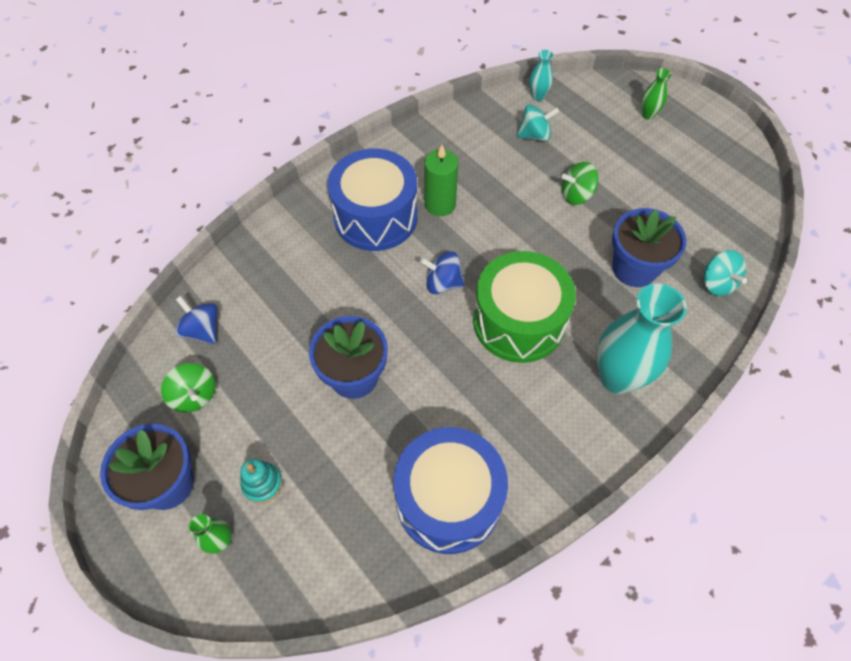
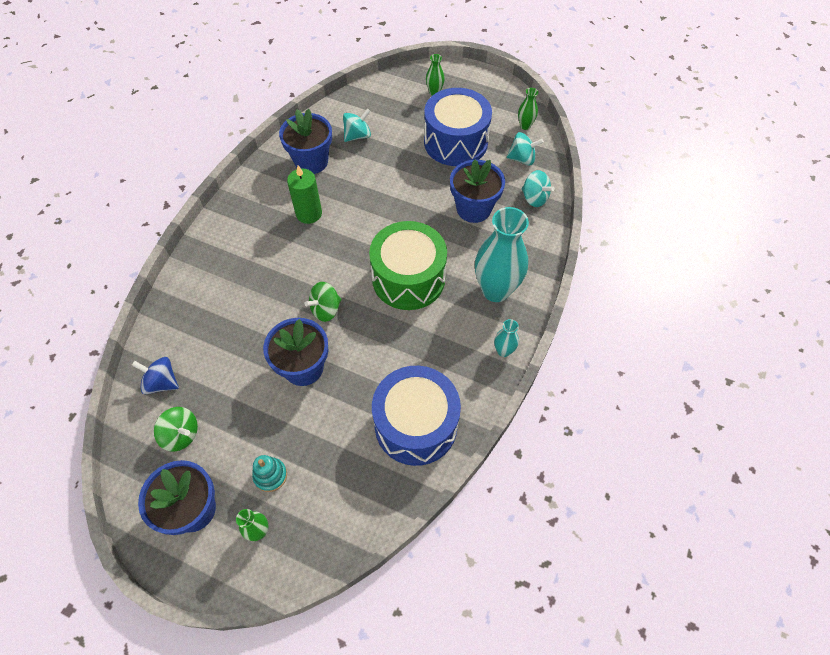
camera: 25 degrees left, 0 degrees up
blue drum [327,149,418,251] -> blue drum moved to [424,88,492,166]
blue spinning top [420,251,465,294] -> none
turquoise vase [529,50,553,101] -> turquoise vase moved to [494,319,519,357]
green spinning top [561,162,599,205] -> green spinning top moved to [305,282,341,322]
none -> blue flower pot [279,109,332,174]
none -> turquoise spinning top [506,132,544,165]
none -> green vase [518,88,538,130]

